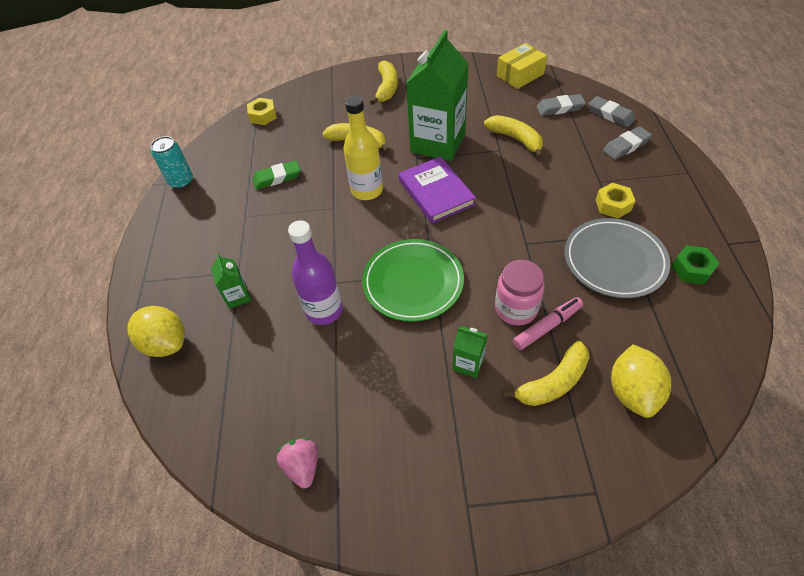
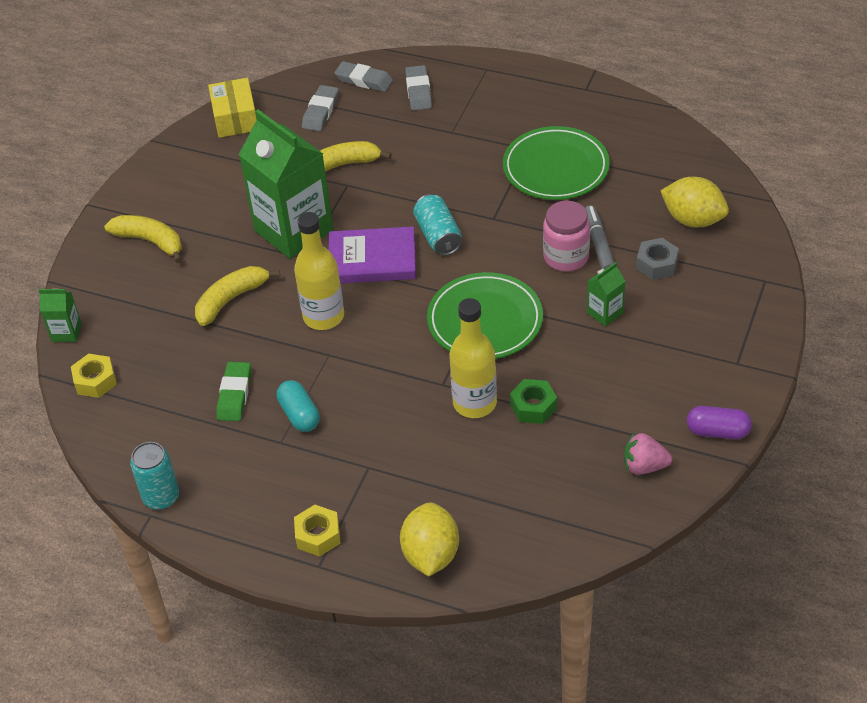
camera: 65 degrees left, 5 degrees down
yellow lemon [127,306,185,357] -> yellow lemon turned 60 degrees counterclockwise [400,502,459,576]
green carton [211,254,251,309] -> green carton moved to [39,289,81,342]
purple bottle [288,220,343,325] -> yellow bottle [449,298,497,418]
yellow banana [503,341,590,406] -> grey nut [636,238,679,280]
pink marker [513,297,583,350] -> grey marker [585,205,614,269]
grey plate [564,218,671,298] -> green plate [503,126,610,200]
grey eraser [589,96,636,127] -> grey eraser turned 45 degrees clockwise [334,61,393,92]
yellow nut [596,183,635,218] -> yellow nut moved to [294,505,341,557]
green nut [671,245,720,284] -> green nut moved to [510,379,557,424]
none -> turquoise capsule [277,380,320,432]
none -> turquoise can [413,194,462,256]
none -> purple capsule [687,406,752,439]

